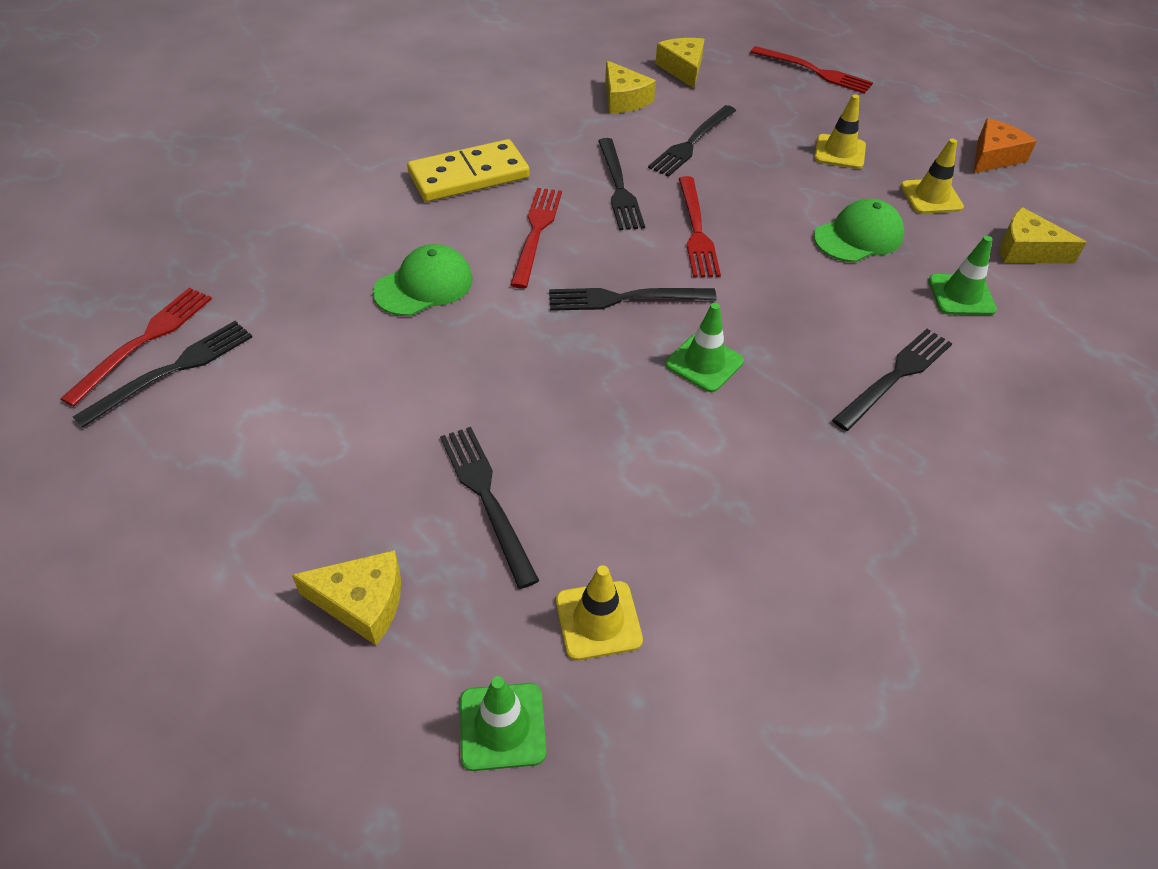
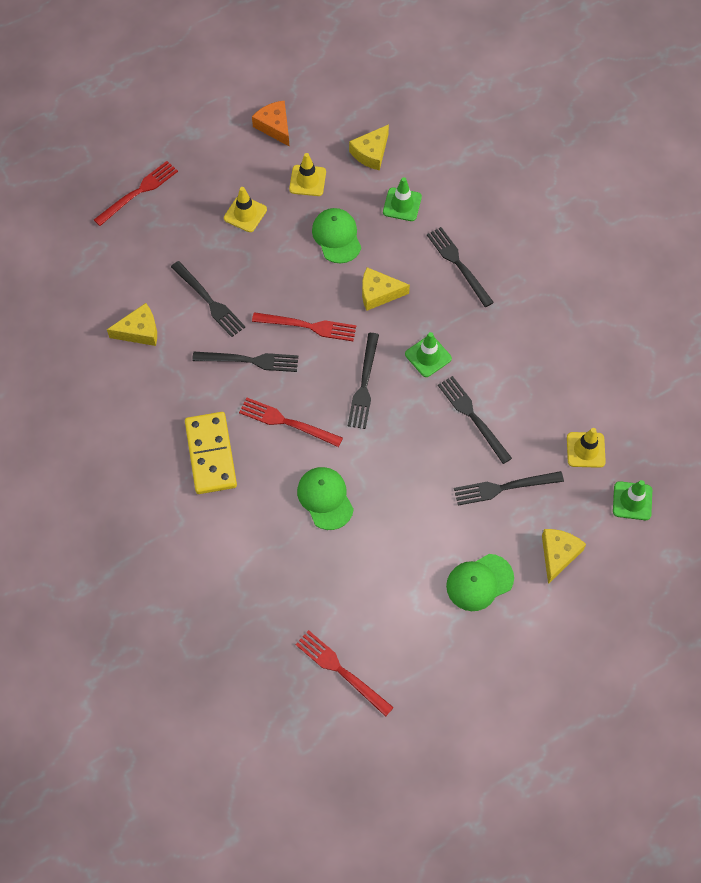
camera: 75 degrees left, 15 degrees up
black fork [73,321,252,428] -> black fork moved to [438,376,512,464]
yellow cheese [655,38,705,88] -> yellow cheese moved to [362,267,410,311]
none -> green cap [446,554,514,611]

